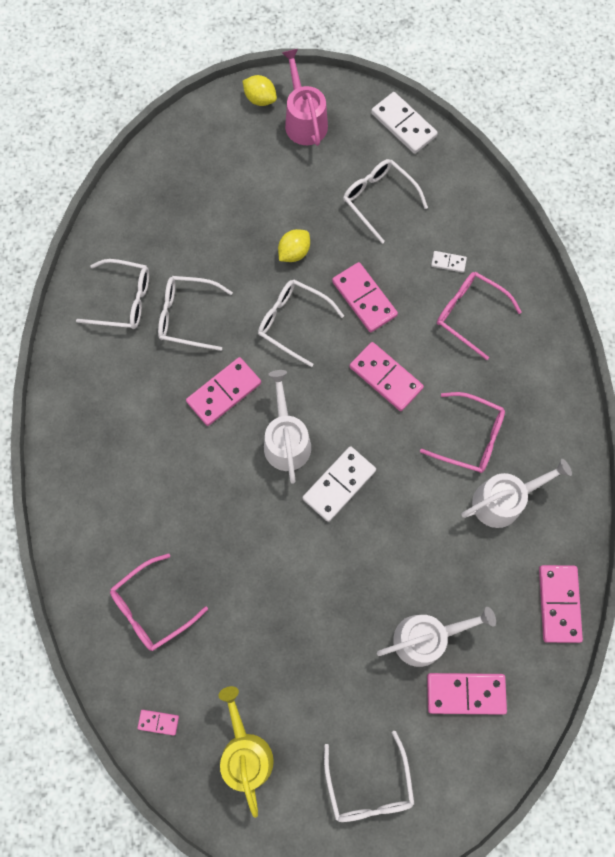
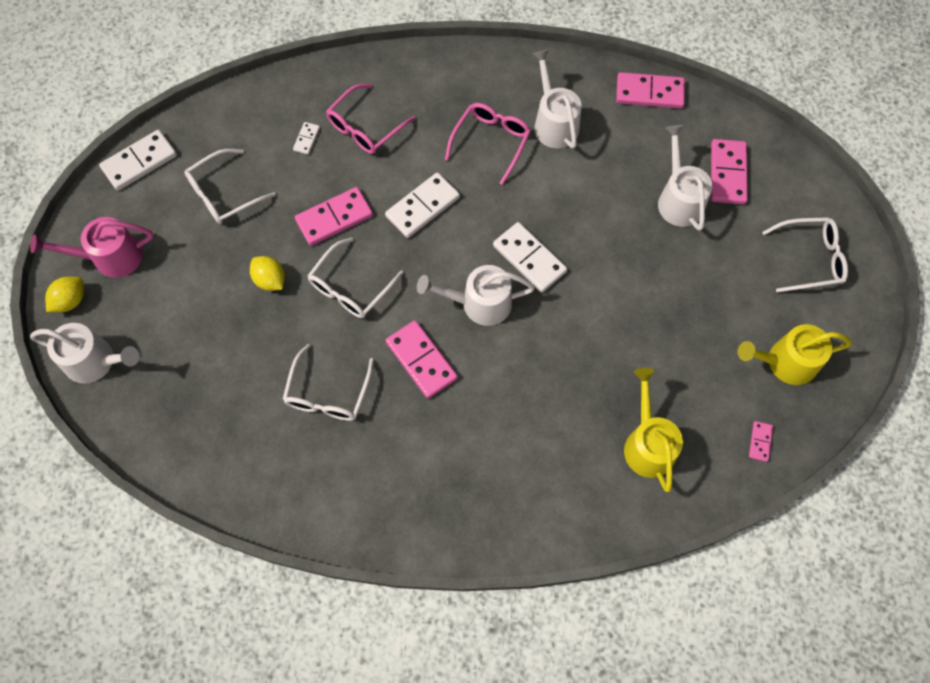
camera: 85 degrees left, 5 degrees down
white glasses [76,259,149,329] -> none
pink glasses [110,554,208,651] -> yellow watering can [624,368,683,492]
pink domino [350,342,424,411] -> white domino [385,172,460,238]
none -> white watering can [30,323,140,384]

